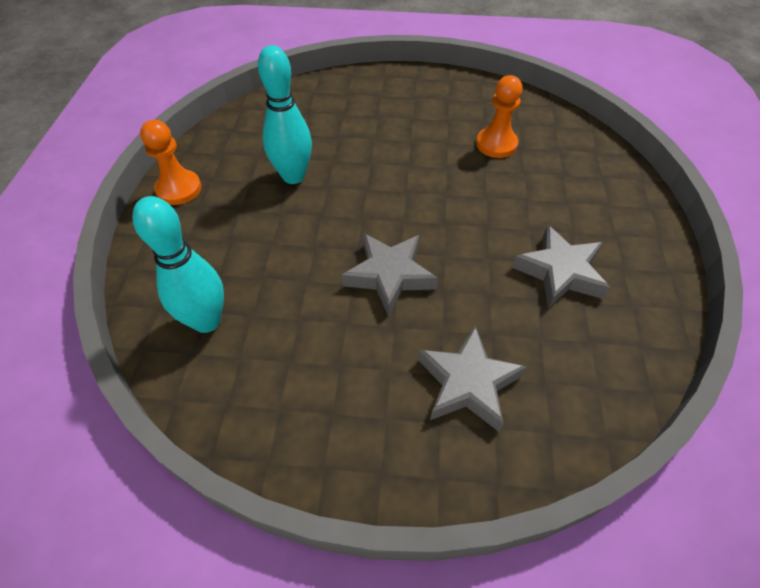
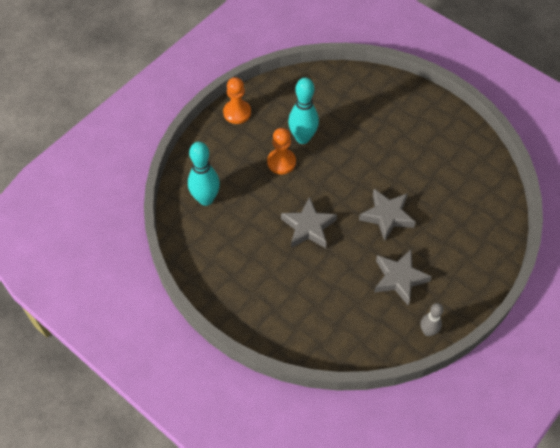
camera: 35 degrees right, 5 degrees up
grey star [418,326,527,432] -> grey star moved to [359,189,416,241]
orange pawn [476,75,523,158] -> orange pawn moved to [267,128,296,174]
none -> grey bowling pin [421,303,443,336]

